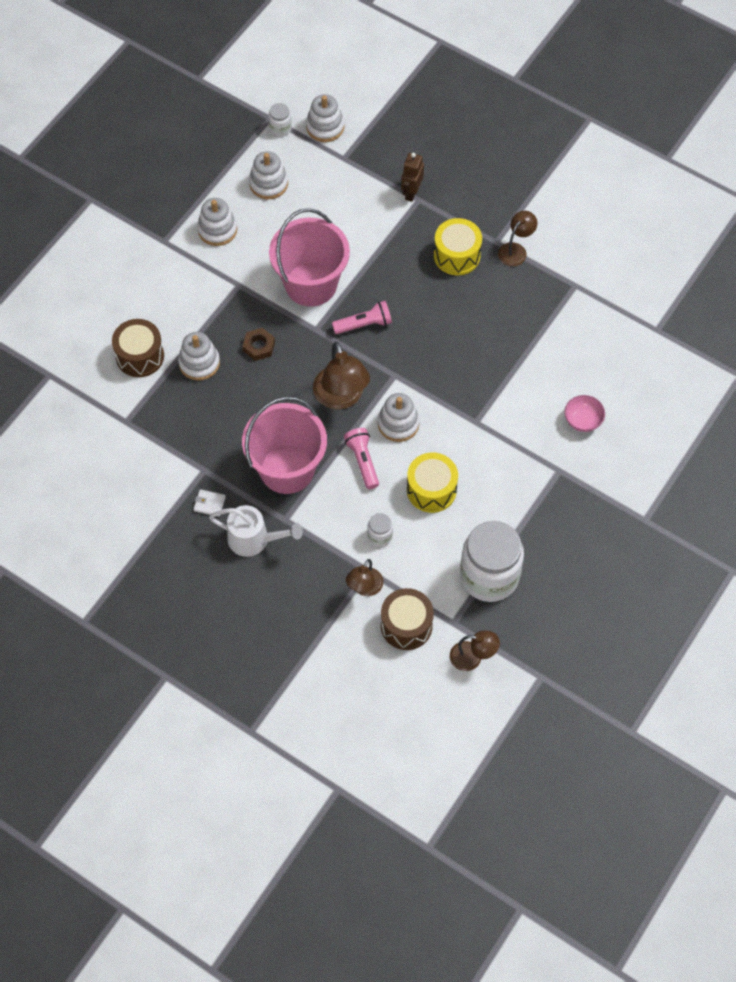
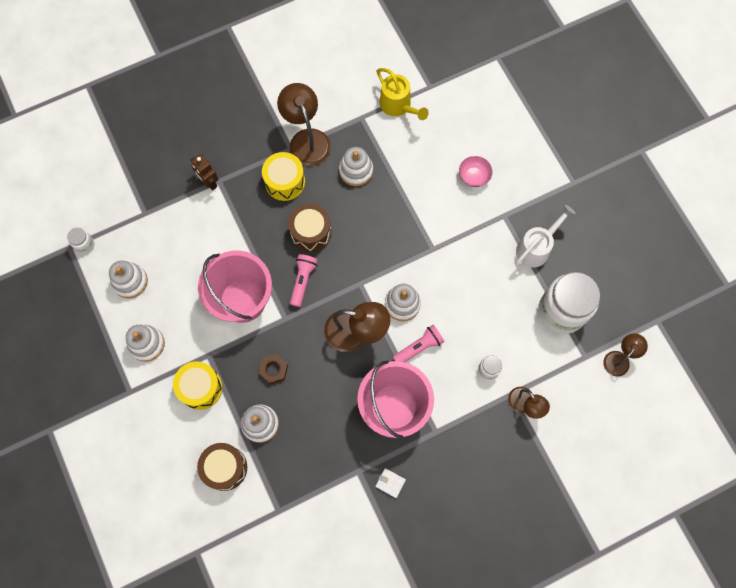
camera: 60 degrees left, 10 degrees up
white wallet [193,489,226,517] -> white wallet turned 75 degrees clockwise [375,468,406,498]
white watering can [209,505,303,557] -> white watering can moved to [515,205,575,268]
white stacking toy [306,94,345,142] -> white stacking toy moved to [339,147,373,186]
pink flashlight [344,428,379,489] -> pink flashlight turned 135 degrees clockwise [393,325,444,362]
brown drum [381,588,434,650] -> brown drum moved to [288,203,331,252]
yellow drum [407,453,458,513] -> yellow drum moved to [173,361,222,410]
brown lamp [498,211,537,266] -> brown lamp [277,83,331,166], size x1.70
none -> yellow watering can [377,68,429,120]

